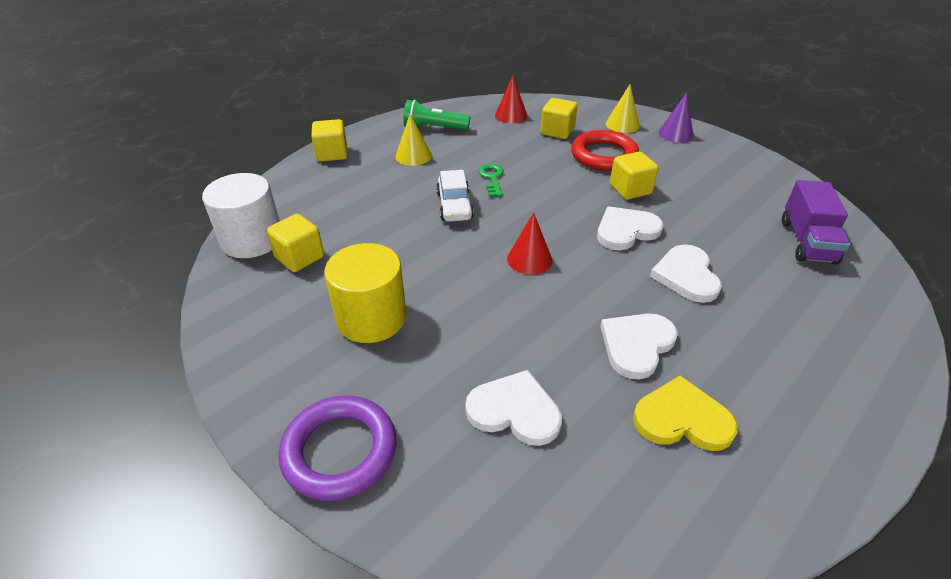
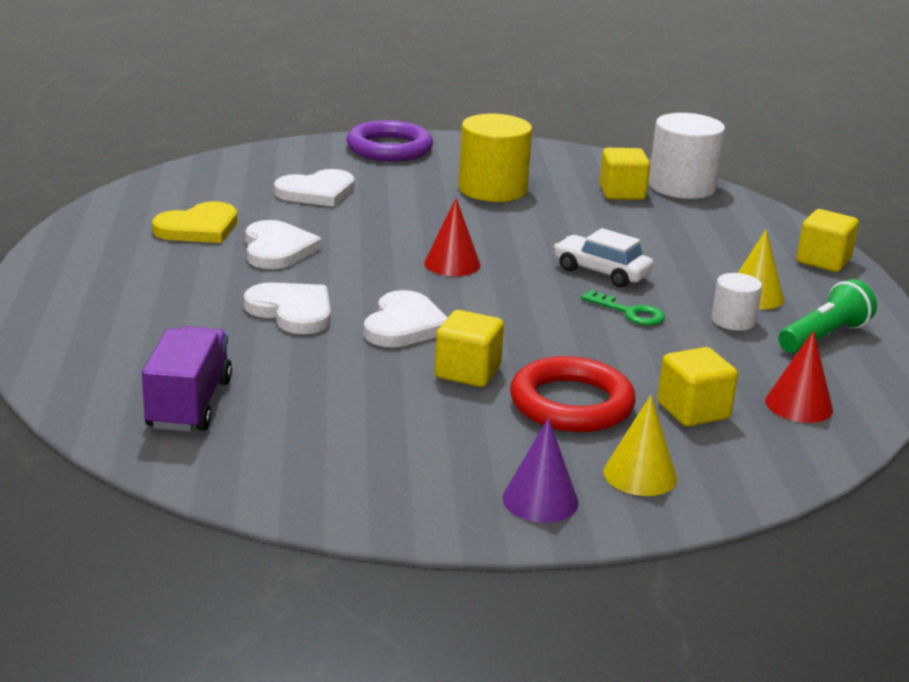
camera: 130 degrees right, 15 degrees down
purple truck [782,180,850,265] -> purple truck turned 45 degrees clockwise [142,326,232,432]
none -> white cylinder [711,273,762,331]

